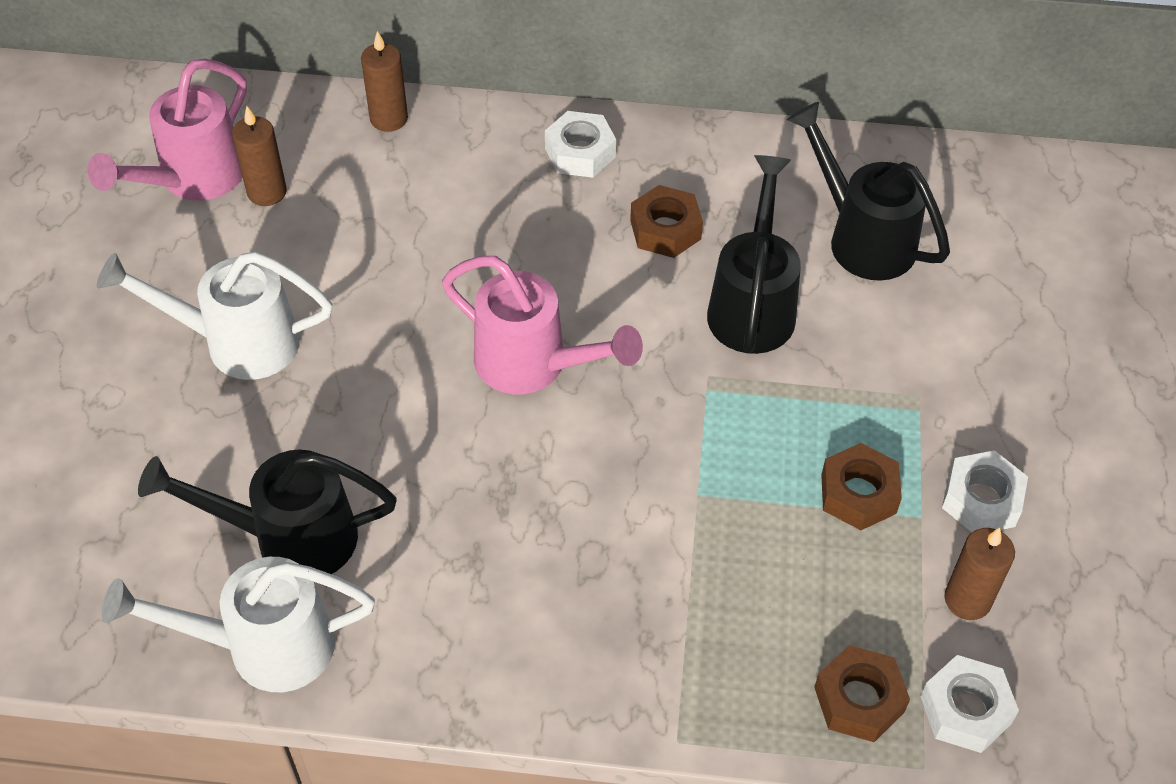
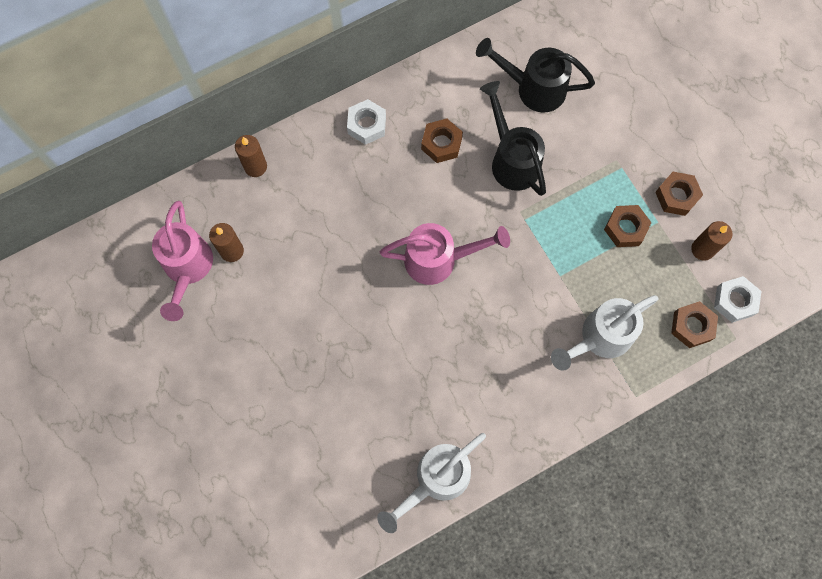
camera: 35 degrees left, 20 degrees up
white watering can [97,252,333,380] -> white watering can moved to [551,295,658,371]
black watering can [138,450,397,574] -> none
white nut [942,450,1028,532] -> brown nut [655,172,703,216]

